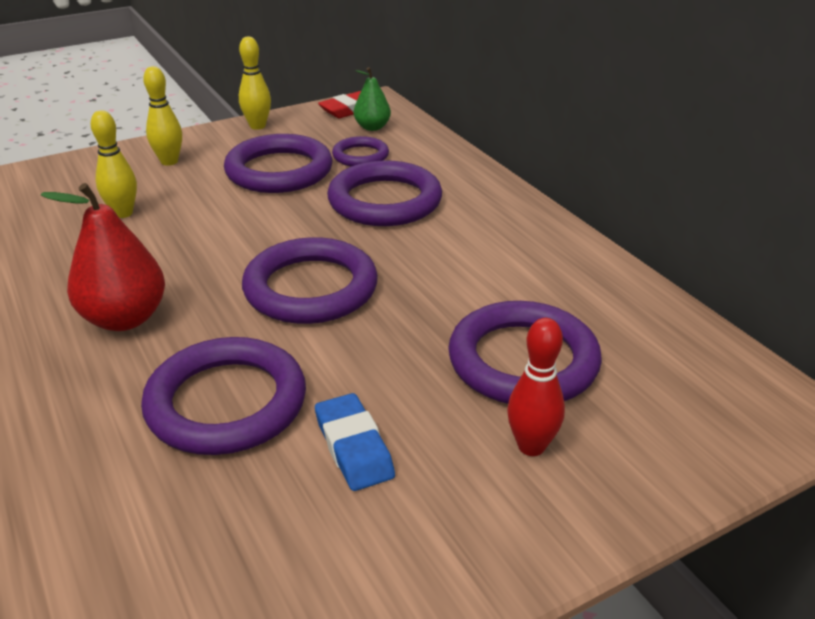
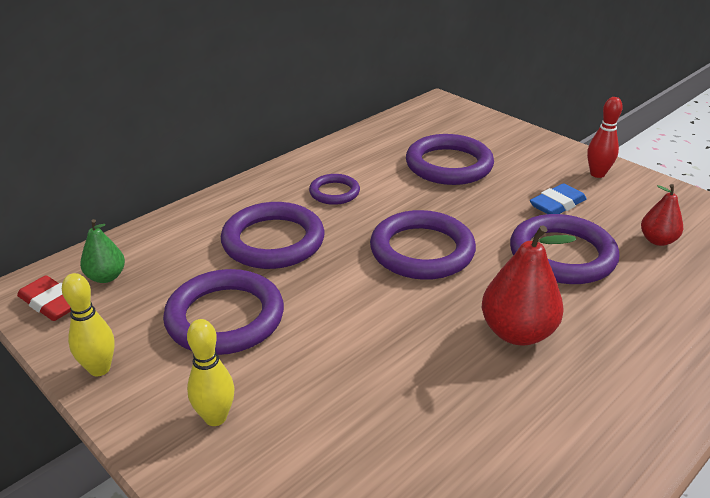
camera: 105 degrees left, 0 degrees up
yellow bowling pin [90,110,137,218] -> none
purple ring [332,136,389,166] -> purple ring moved to [309,174,360,205]
red bowling pin [507,318,565,456] -> red bowling pin moved to [587,97,623,178]
none -> red pear [641,184,683,246]

